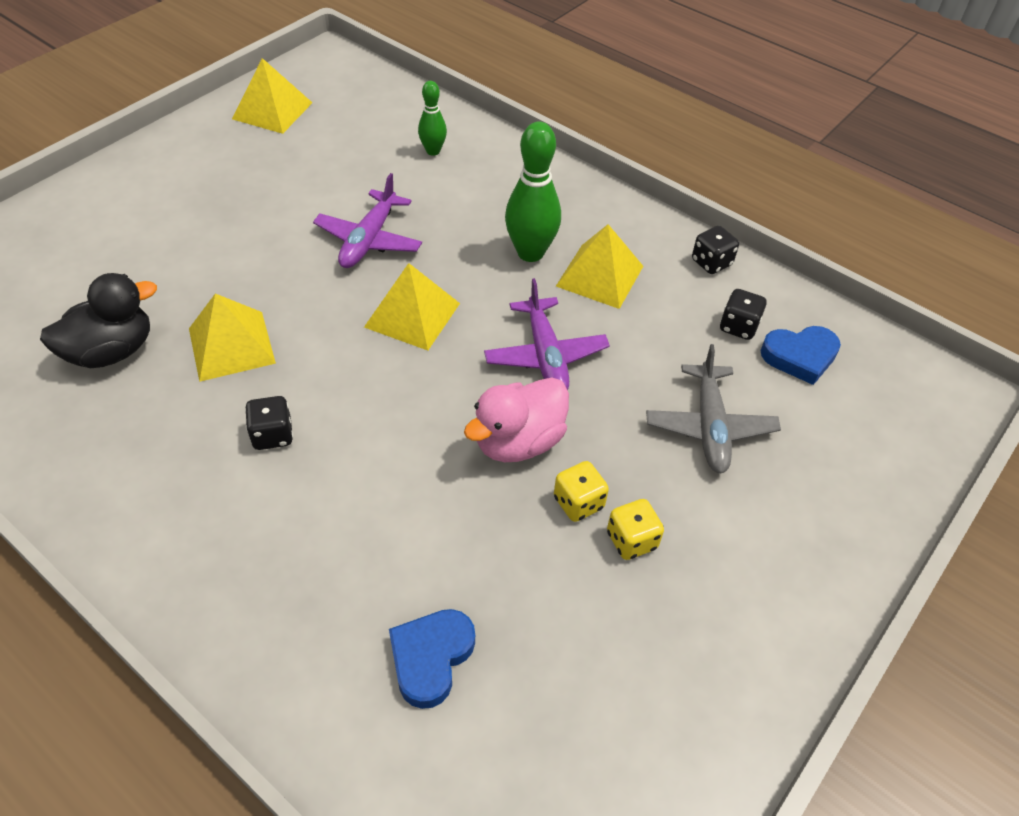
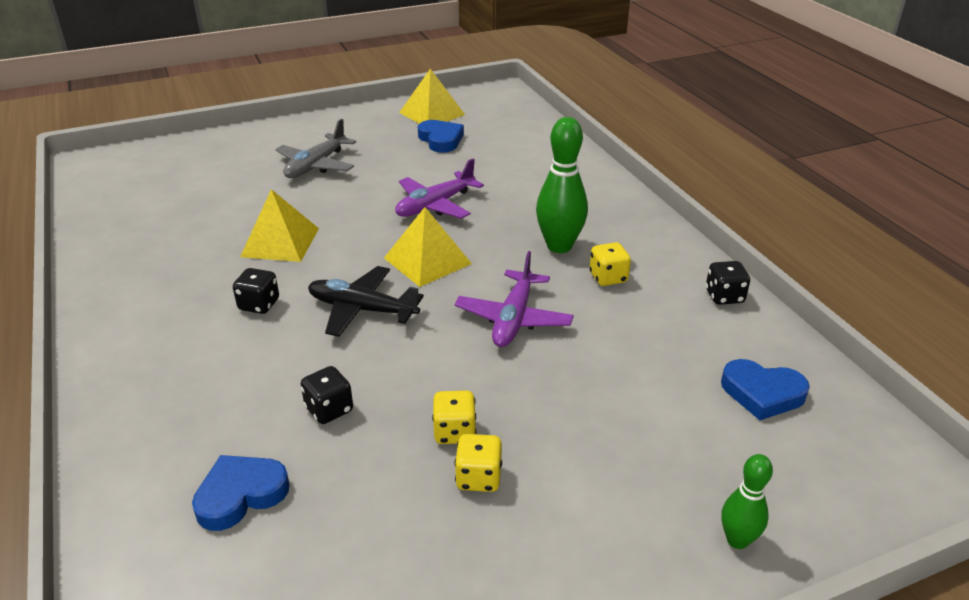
camera: 30 degrees right, 15 degrees down
black duck [40,273,157,368] -> none
green bowling pin [418,81,447,156] -> green bowling pin moved to [721,454,773,549]
pink duck [464,378,569,462] -> none
yellow pyramid [556,224,643,309] -> yellow dice [589,242,631,286]
grey plane [646,344,781,473] -> grey plane moved to [275,119,356,178]
black dice [720,289,766,340] -> black dice moved to [301,366,353,424]
none -> black plane [308,266,424,337]
none -> blue heart [418,120,464,153]

